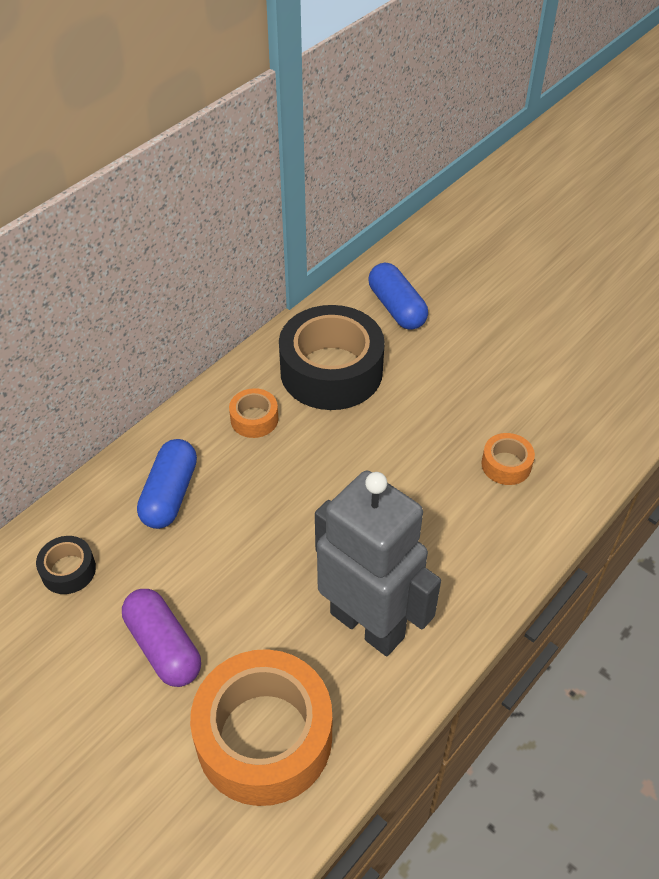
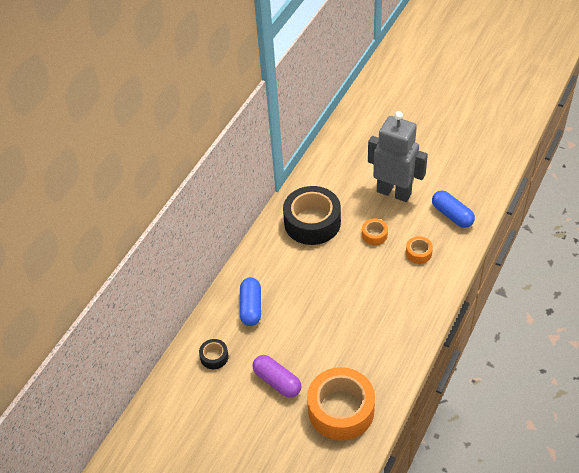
camera: 10 degrees left, 0 degrees up
orange tape [229,388,278,438] -> orange tape moved to [362,218,388,245]
grey robot [315,471,441,656] -> grey robot moved to [368,111,428,202]
blue capsule [369,263,428,330] -> blue capsule moved to [432,190,475,228]

